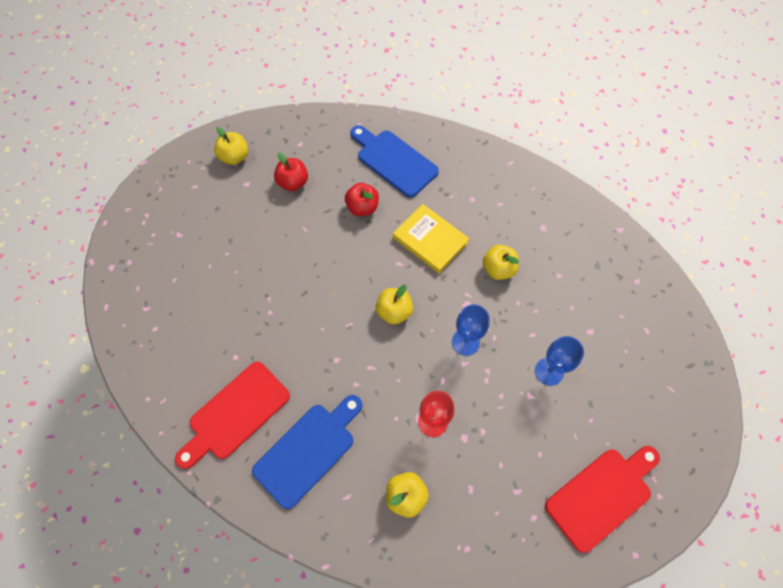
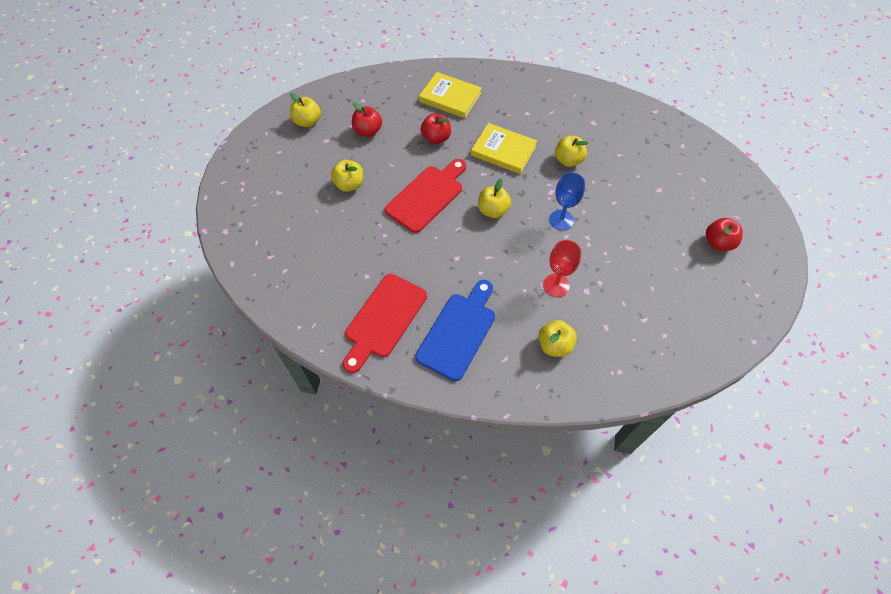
camera: 15 degrees left, 5 degrees down
blue cutting board [350,125,439,198] -> yellow book [419,72,482,118]
blue goblet [535,336,584,386] -> none
red cutting board [545,446,660,553] -> red cutting board moved to [385,159,466,233]
none -> yellow apple [331,160,363,192]
none -> red apple [706,218,743,251]

